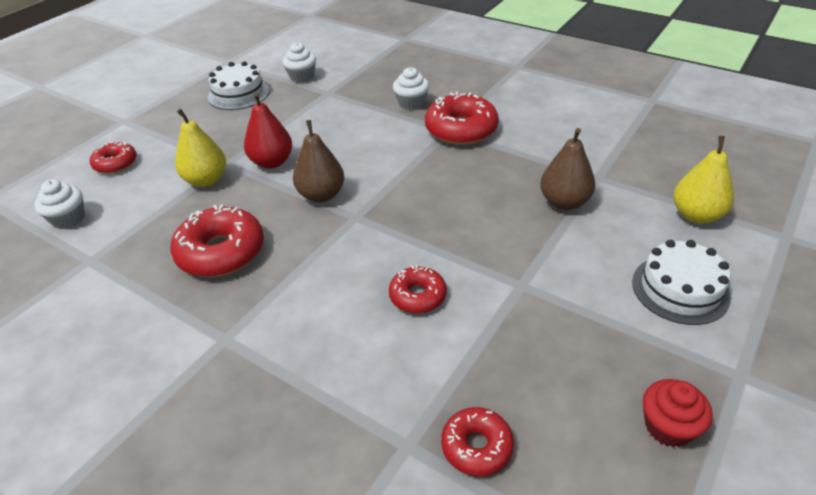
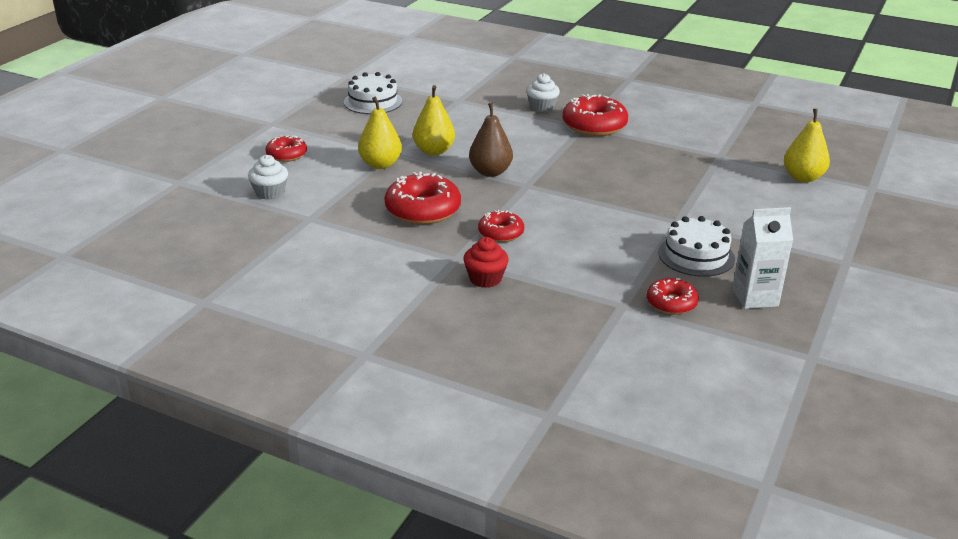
camera: 10 degrees left, 10 degrees down
red pear [244,93,292,169] -> yellow pear [413,85,455,155]
white cupcake [282,42,316,83] -> none
red donut [389,265,447,314] -> red donut moved to [478,210,524,242]
brown pear [540,128,595,210] -> none
white cake [632,240,731,325] -> white cake moved to [658,216,735,277]
red cupcake [643,379,713,447] -> red cupcake moved to [463,237,509,288]
none -> white carton [732,207,793,309]

